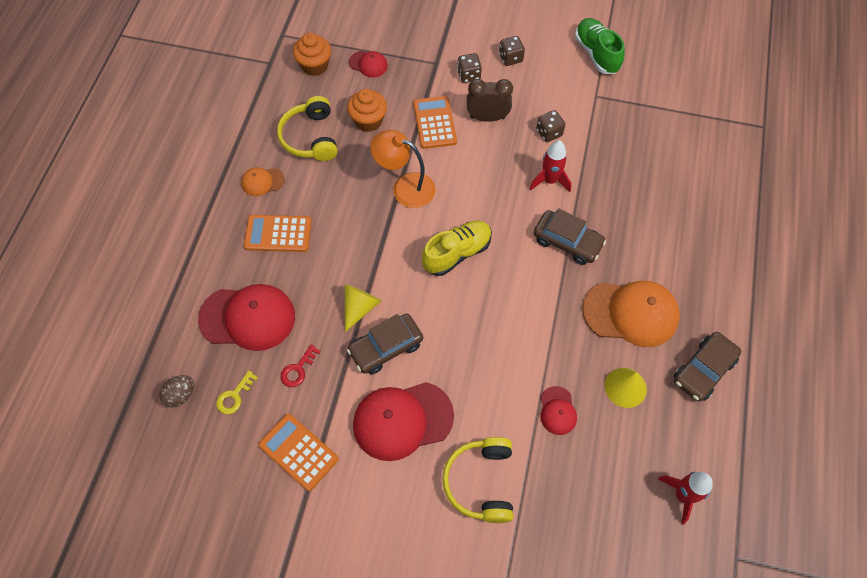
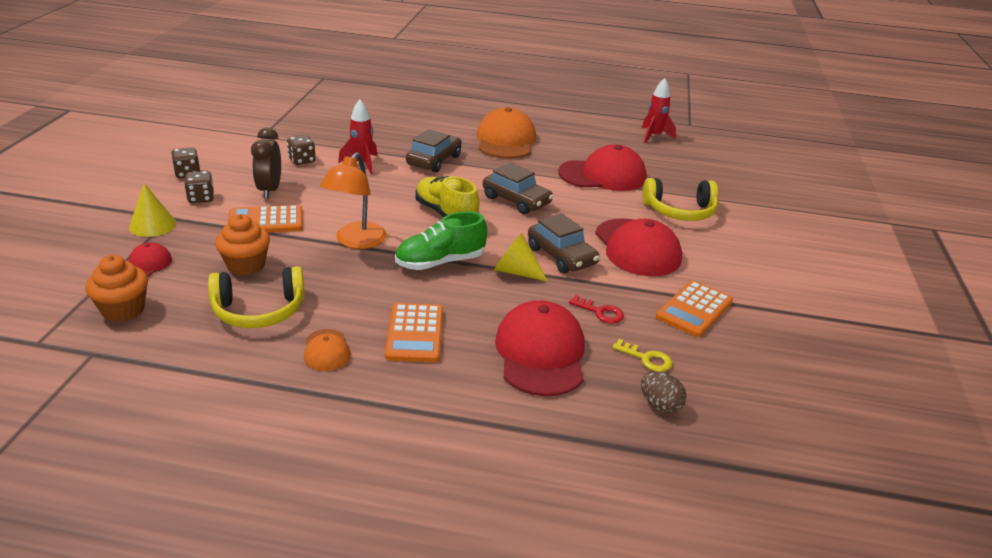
camera: 95 degrees left, 30 degrees down
red cap [541,386,577,435] -> red cap [558,144,647,191], size x2.03
green shoe [575,18,625,74] -> green shoe moved to [395,211,487,270]
yellow cone [605,368,647,408] -> yellow cone moved to [129,183,176,237]
brown car [674,332,741,402] -> brown car moved to [483,162,554,214]

